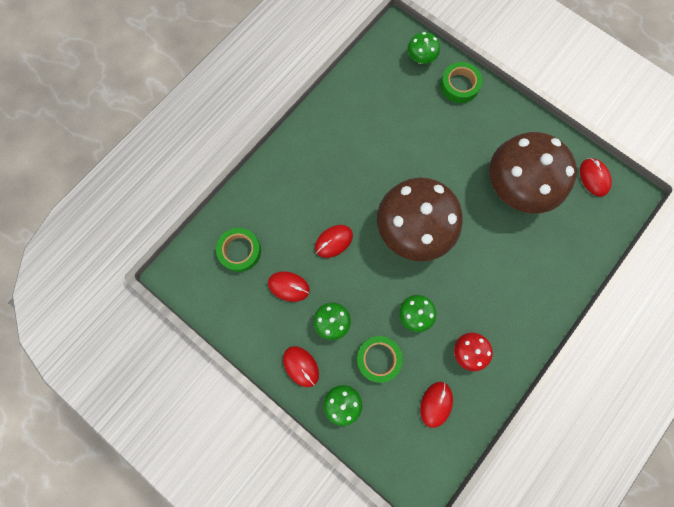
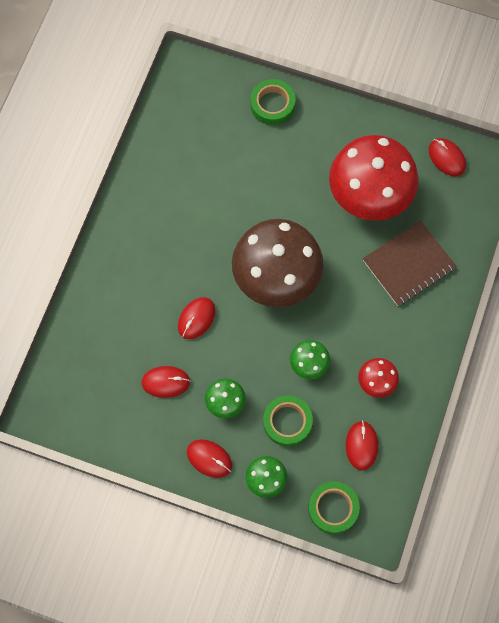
camera: 20 degrees left, 5 degrees down
green tape [216,228,261,272] -> green tape moved to [308,481,360,534]
green mushroom [407,32,440,64] -> none
brown mushroom [489,132,577,214] -> red mushroom [329,135,419,221]
none -> brown notebook [363,221,456,306]

